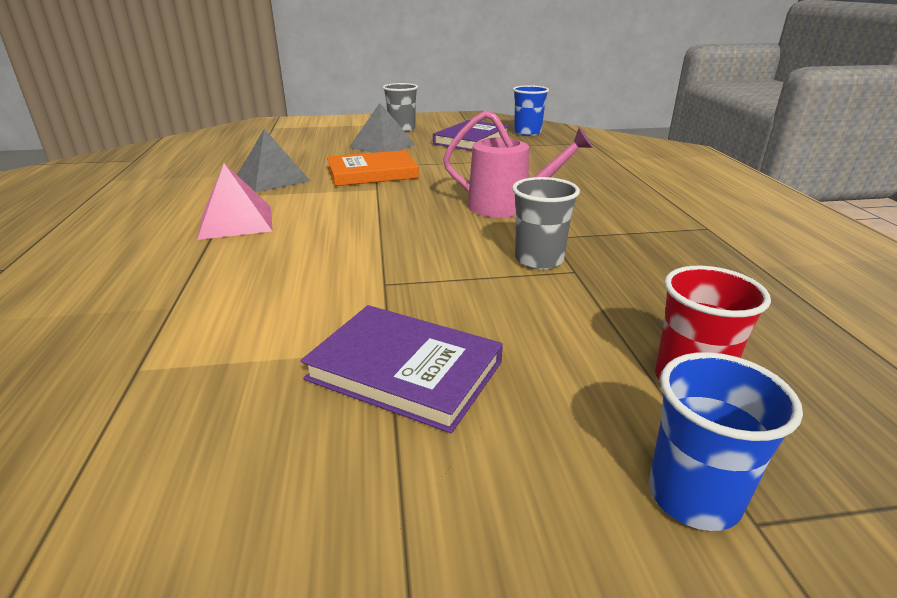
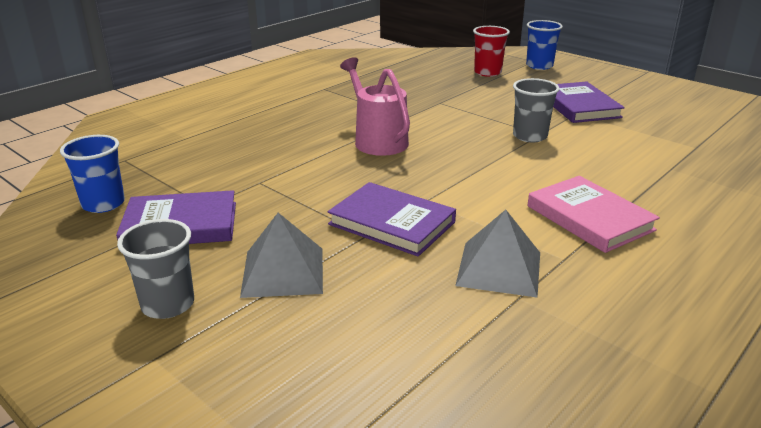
camera: 130 degrees left, 0 degrees up
pink pyramid [197,163,273,240] -> pink book [528,176,660,253]
orange book [327,150,419,186] -> purple book [328,182,456,257]
grey cup [512,177,580,269] -> grey cup moved to [513,78,560,142]

